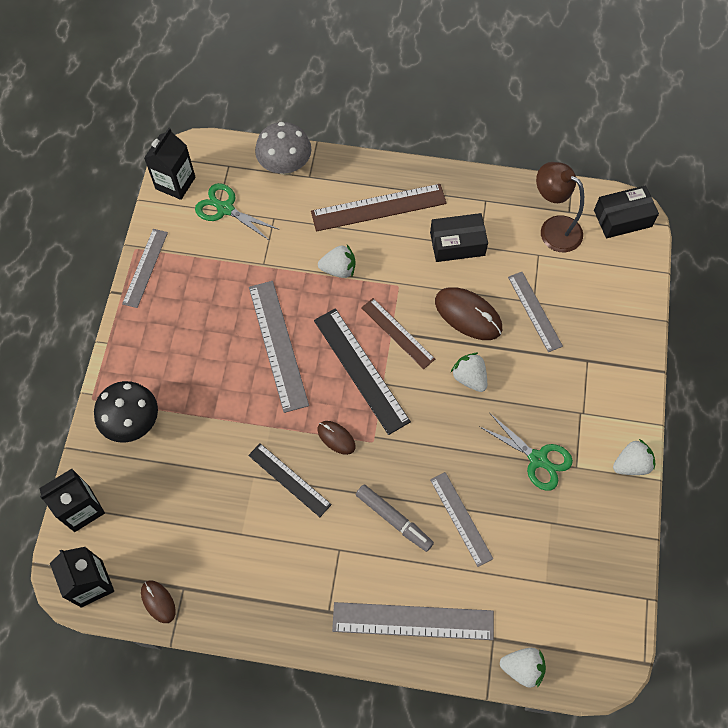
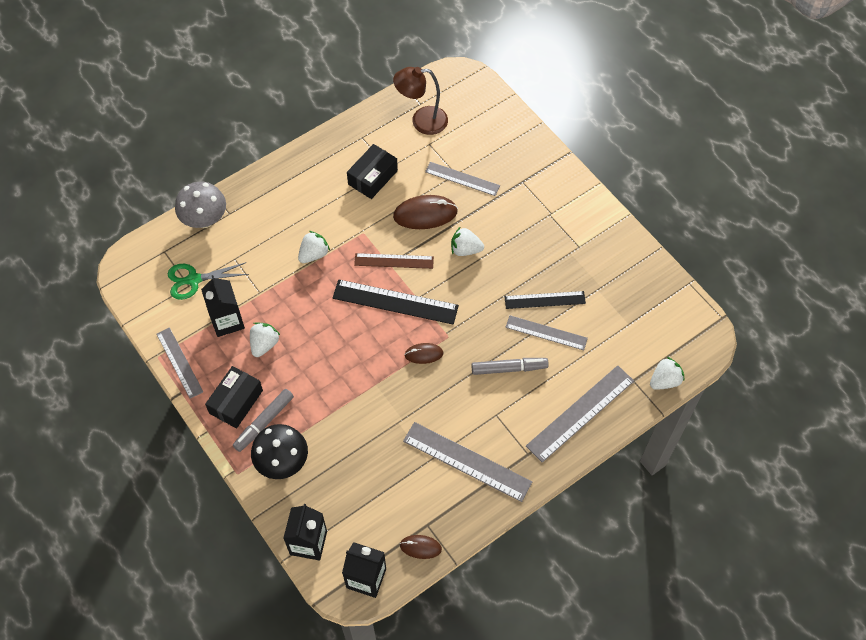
camera: 45 degrees left, 5 degrees down
black carton [144,128,195,200] -> black carton moved to [201,275,245,337]
black ruler [248,443,332,517] -> black ruler moved to [504,291,586,309]
grey ruler [249,281,309,413] -> grey ruler moved to [403,422,532,502]
brown ruler [311,184,447,231] -> none
green scissors [480,413,573,491] -> none
black box [594,186,659,238] -> black box moved to [205,366,263,428]
white strawberry [613,439,656,475] -> white strawberry moved to [250,322,281,357]
none -> grey marker [233,389,294,452]

